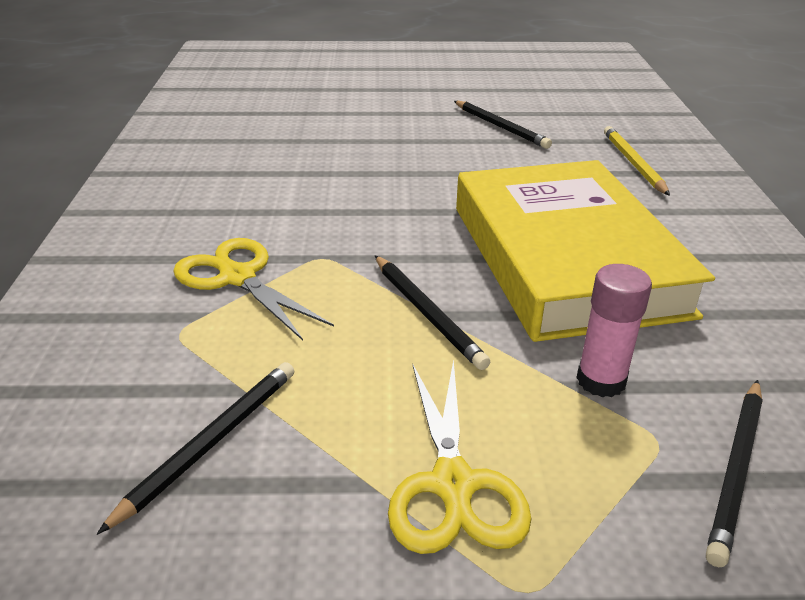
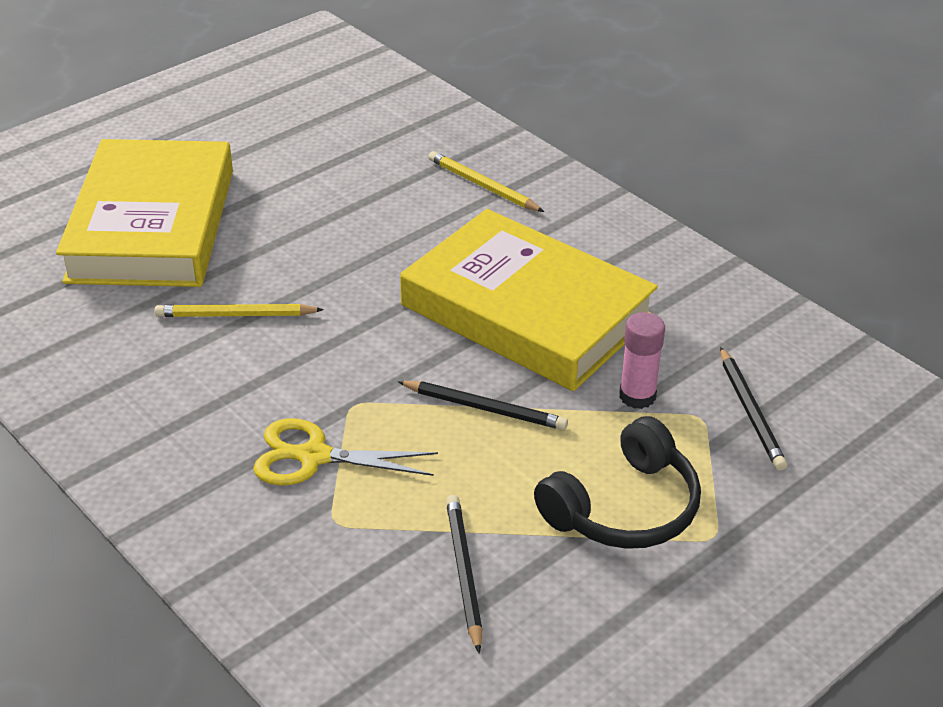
camera: 40 degrees left, 5 degrees up
yellow scissors [388,359,531,554] -> black headphones [534,416,701,549]
black pencil [454,101,552,149] -> none
none -> yellow book [56,139,233,287]
none -> yellow pencil [155,304,324,317]

